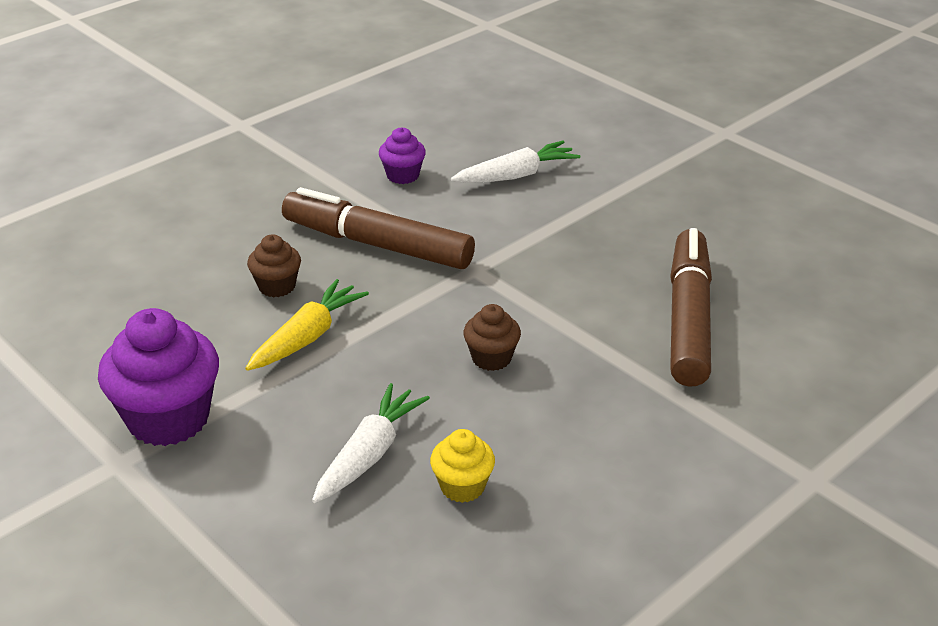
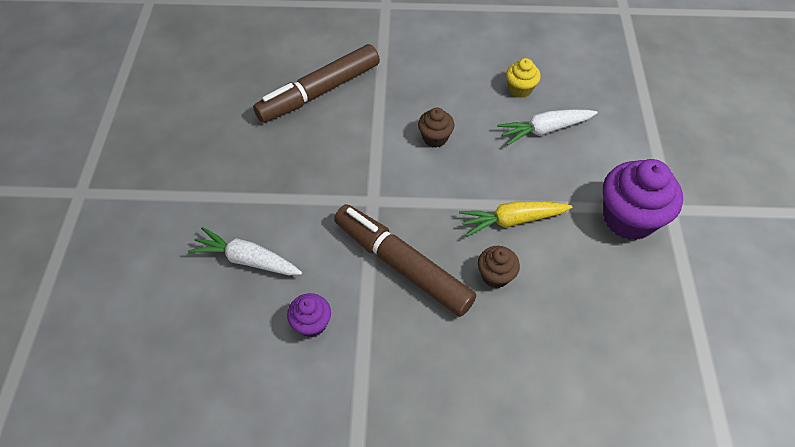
camera: 135 degrees left, 20 degrees up
brown marker [282,187,475,269] -> brown marker turned 150 degrees clockwise [334,204,476,317]

